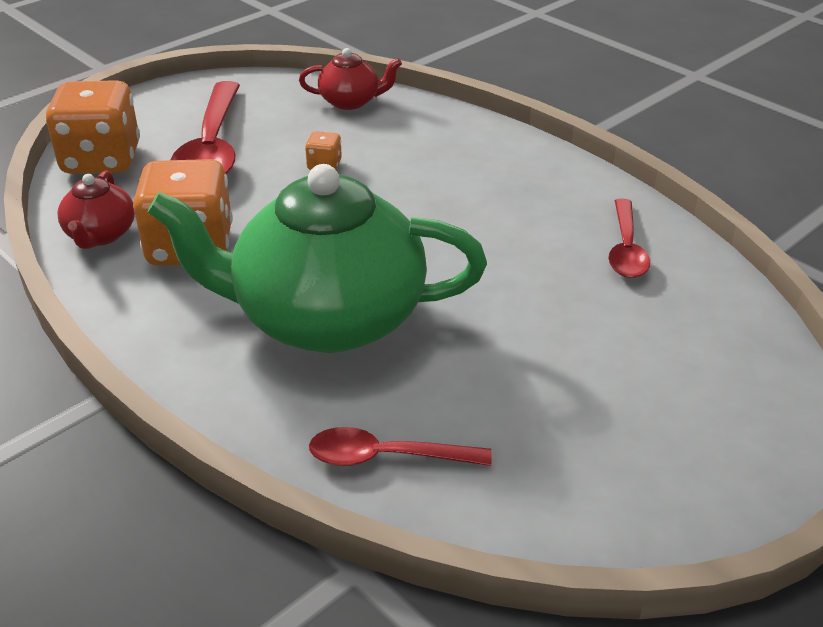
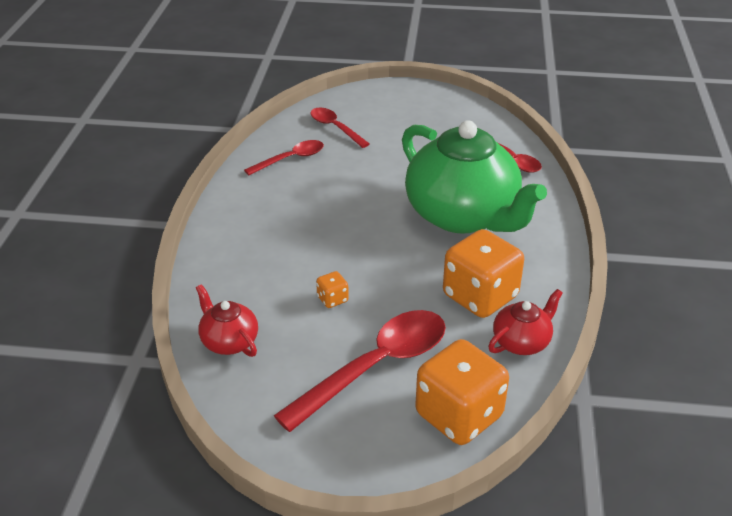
camera: 130 degrees left, 0 degrees up
none -> red spoon [310,108,370,148]

